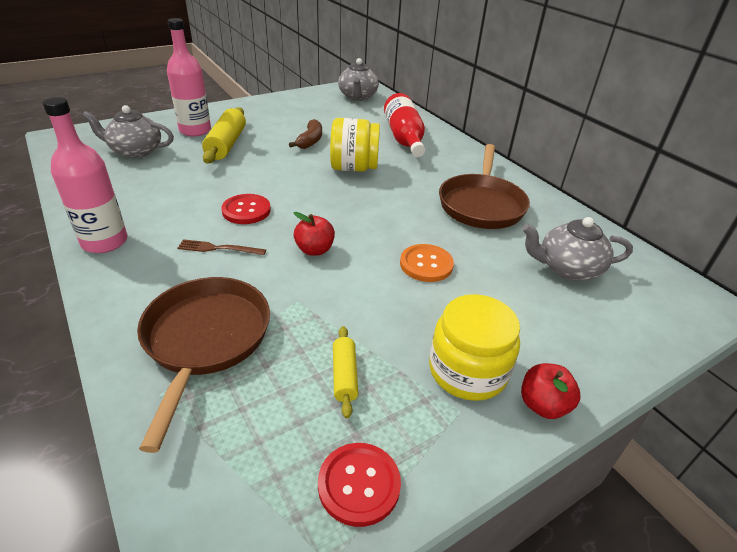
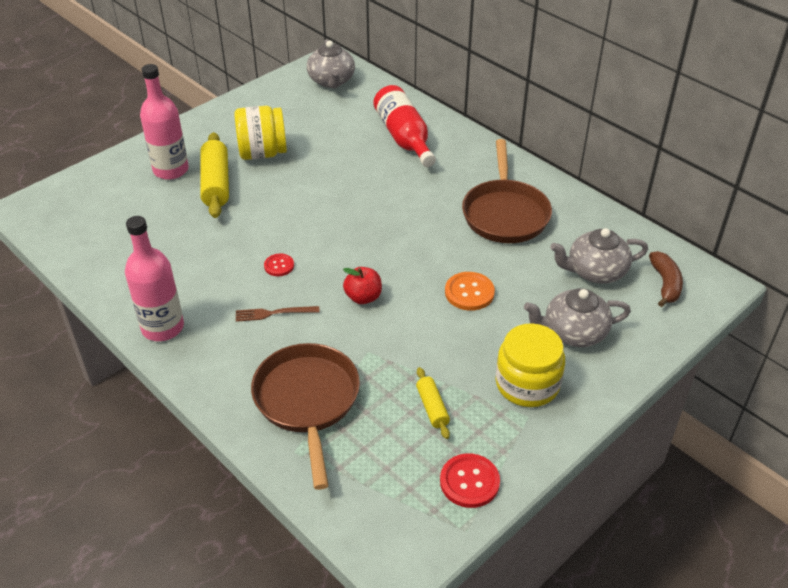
camera: 10 degrees left, 5 degrees up
grey teapot [82,105,174,158] -> grey teapot moved to [524,288,631,347]
red button [221,194,271,224] -> red button [264,253,294,276], size x0.62
brown banana [289,119,322,149] -> brown banana moved to [649,251,683,307]
yellow jar [330,118,380,172] -> yellow jar moved to [234,106,287,160]
red apple [521,363,581,419] -> none

